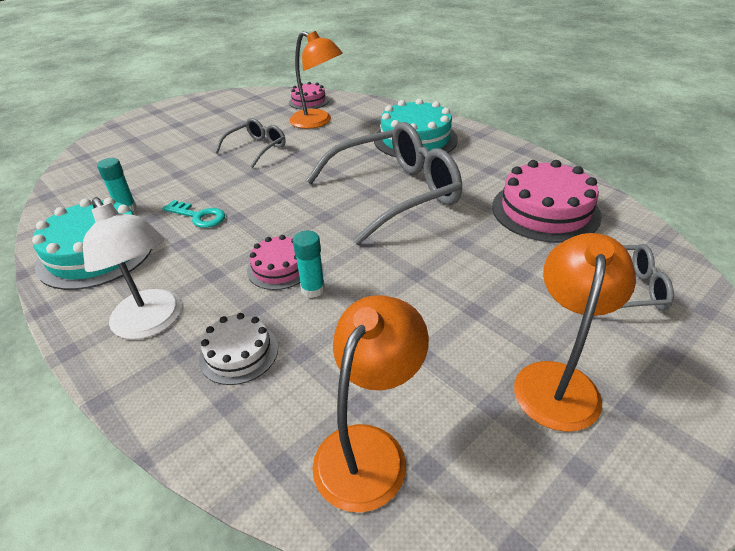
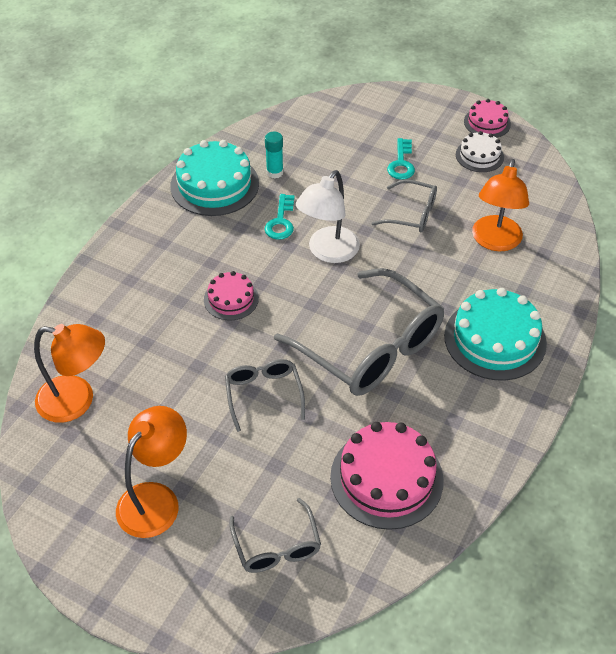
camera: 70 degrees right, 10 degrees up
white lamp [83,197,182,339] -> white lamp moved to [296,170,360,263]
white cake [199,313,278,385] -> white cake moved to [456,131,504,172]
pink cake [289,82,329,110] -> pink cake moved to [464,99,511,138]
turquoise glue stick [293,231,325,298] -> none
orange lamp [514,233,636,432] -> orange lamp turned 60 degrees counterclockwise [116,406,187,538]
none -> grey glasses [225,359,305,432]
none -> turquoise key [387,138,415,180]

